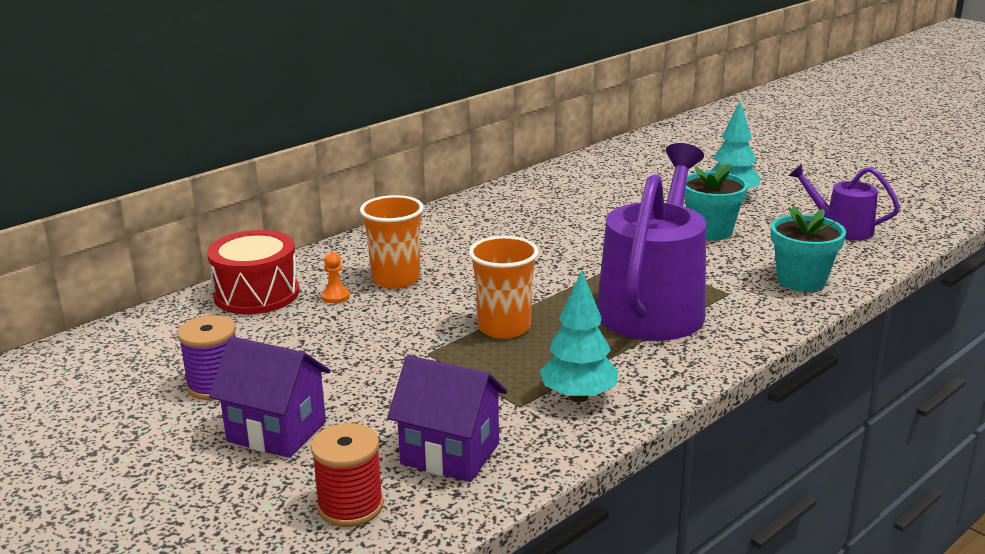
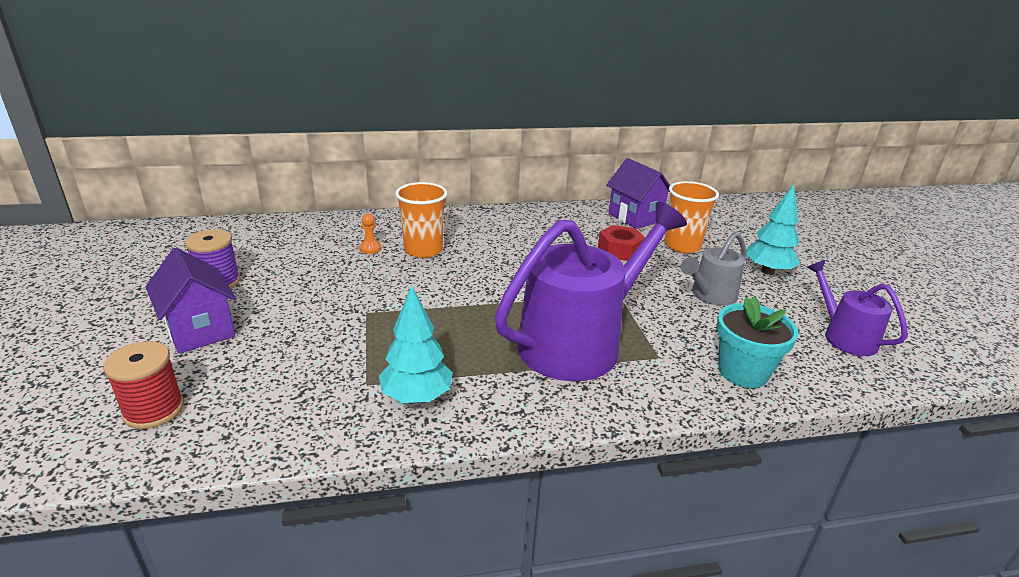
camera: 30 degrees right, 5 degrees up
red drum [207,230,299,314] -> none
purple house [387,355,507,482] -> purple house moved to [607,158,670,229]
orange cup [469,236,539,339] -> orange cup moved to [664,181,719,253]
turquoise flower pot [684,164,748,241] -> grey watering can [681,232,746,306]
none -> red nut [598,225,645,261]

